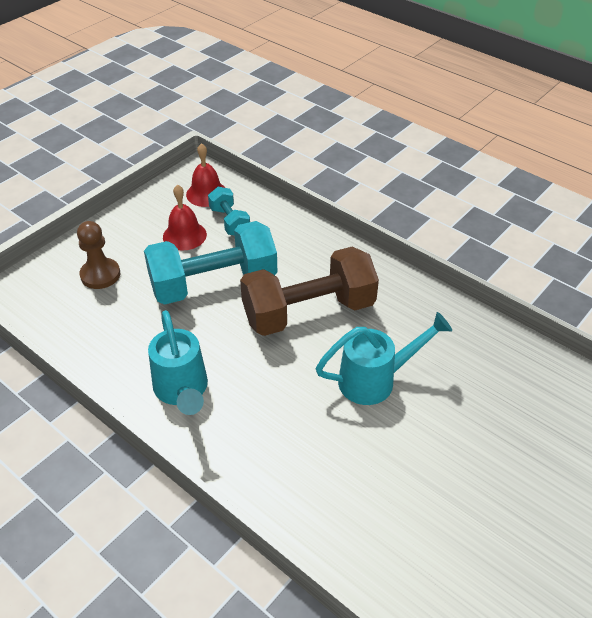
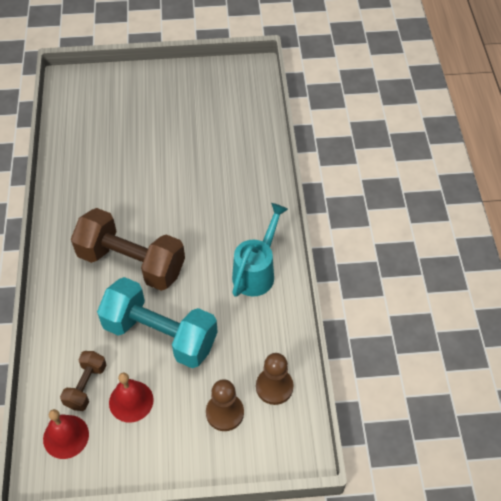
camera: 135 degrees left, 10 degrees up
turquoise dumbbell [208,187,250,236] -> brown dumbbell [60,351,106,411]
turquoise watering can [315,312,452,405] -> none
none -> brown pawn [256,353,293,405]

